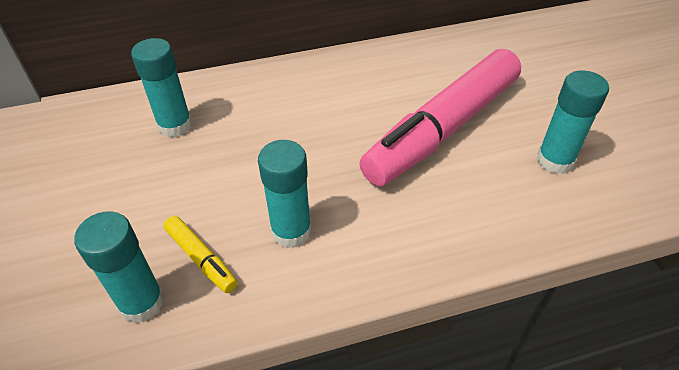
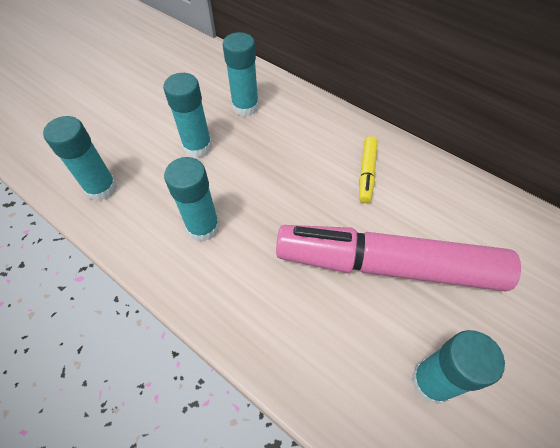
camera: 55 degrees right, 10 degrees up
yellow marker [164,216,238,293] -> yellow marker moved to [359,136,378,203]
none -> turquoise glue stick [163,73,212,158]

